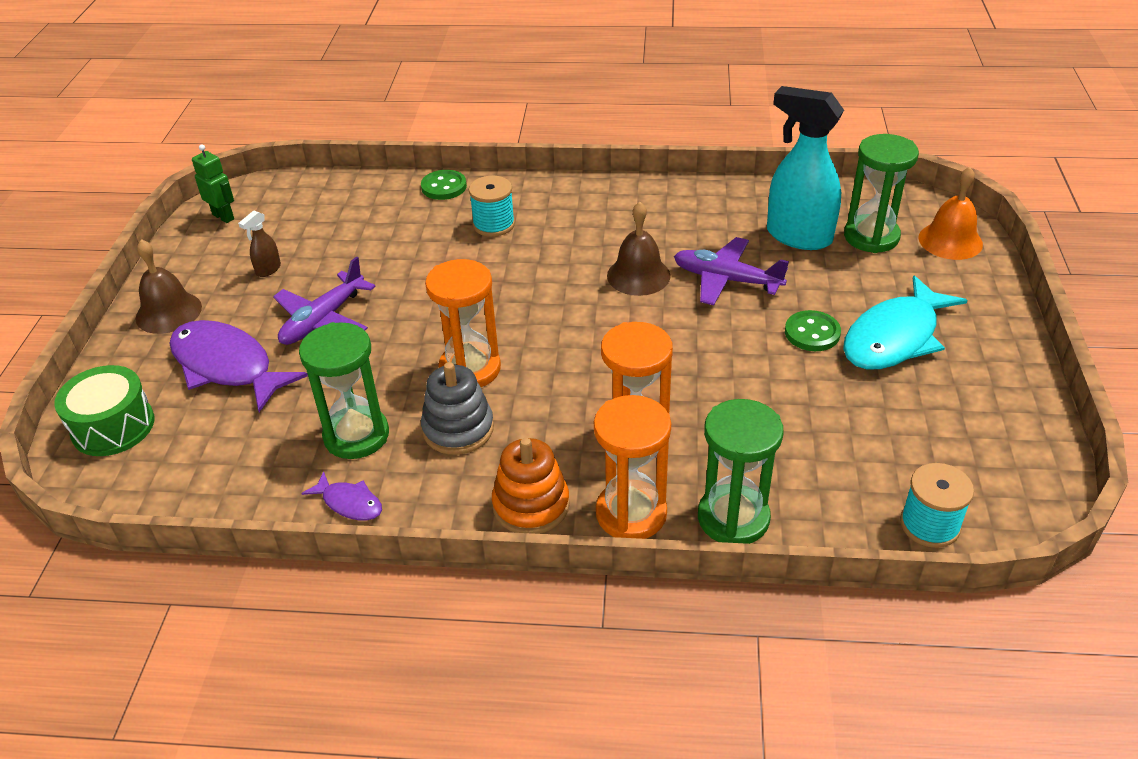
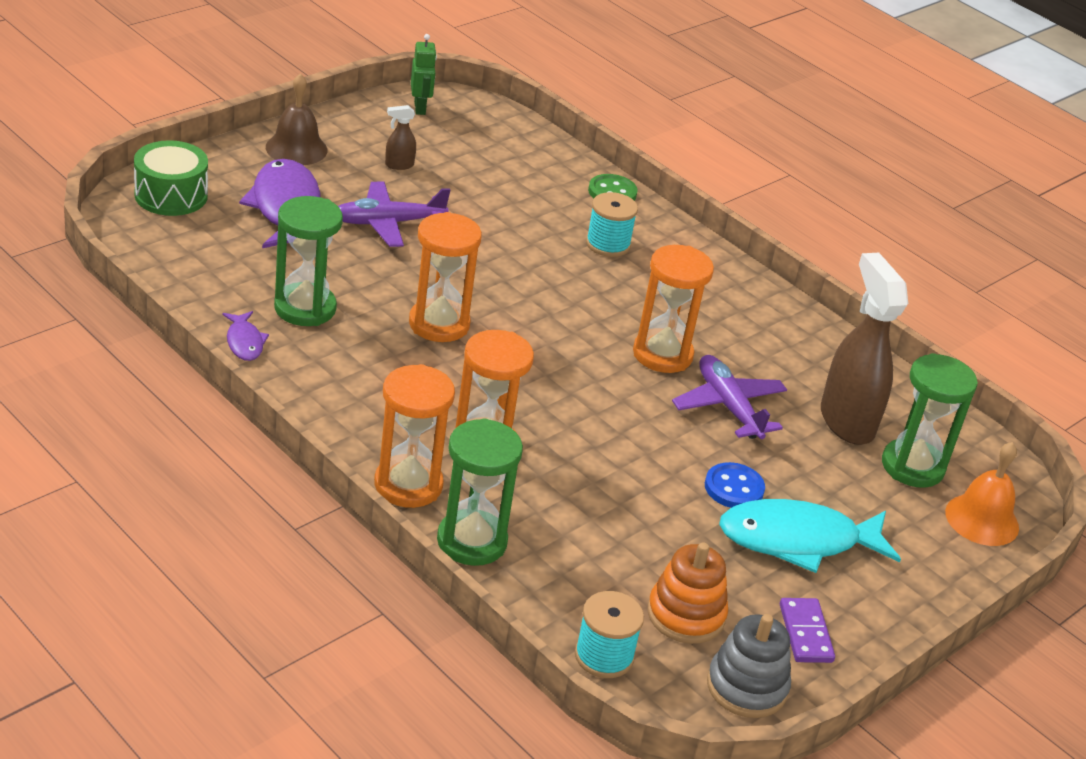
camera: 35 degrees right, 5 degrees down
grey stacking toy [421,362,494,455] -> grey stacking toy moved to [707,614,791,718]
orange stacking toy [492,438,570,534] -> orange stacking toy moved to [647,542,728,644]
brown bell [607,202,671,296] -> orange hourglass [633,245,714,373]
turquoise spray bottle [767,86,844,250] -> brown spray bottle [821,253,908,445]
green button [785,310,841,351] -> blue button [705,462,765,508]
none -> purple domino [780,598,835,663]

